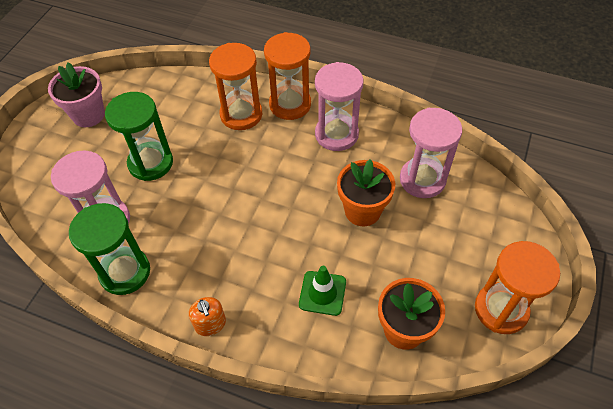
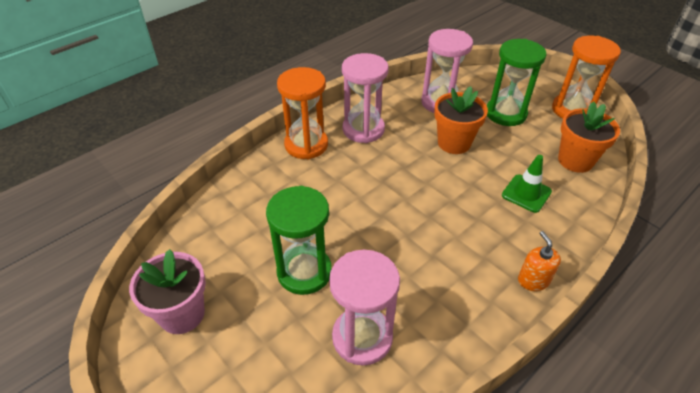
camera: 65 degrees left, 10 degrees down
green hourglass [69,203,150,295] -> green hourglass moved to [487,39,546,126]
orange soap dispenser [189,297,226,336] -> orange soap dispenser turned 105 degrees counterclockwise [518,231,561,291]
orange hourglass [209,43,262,130] -> none

